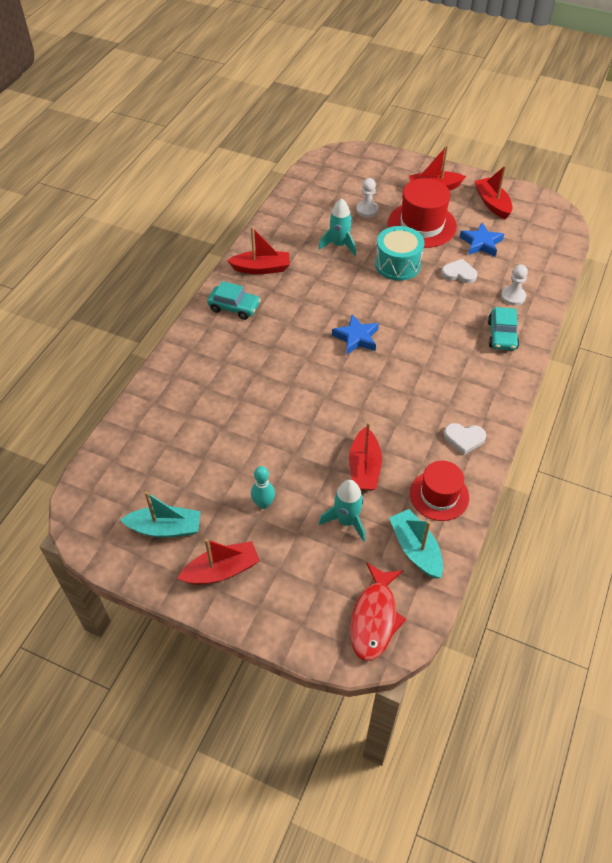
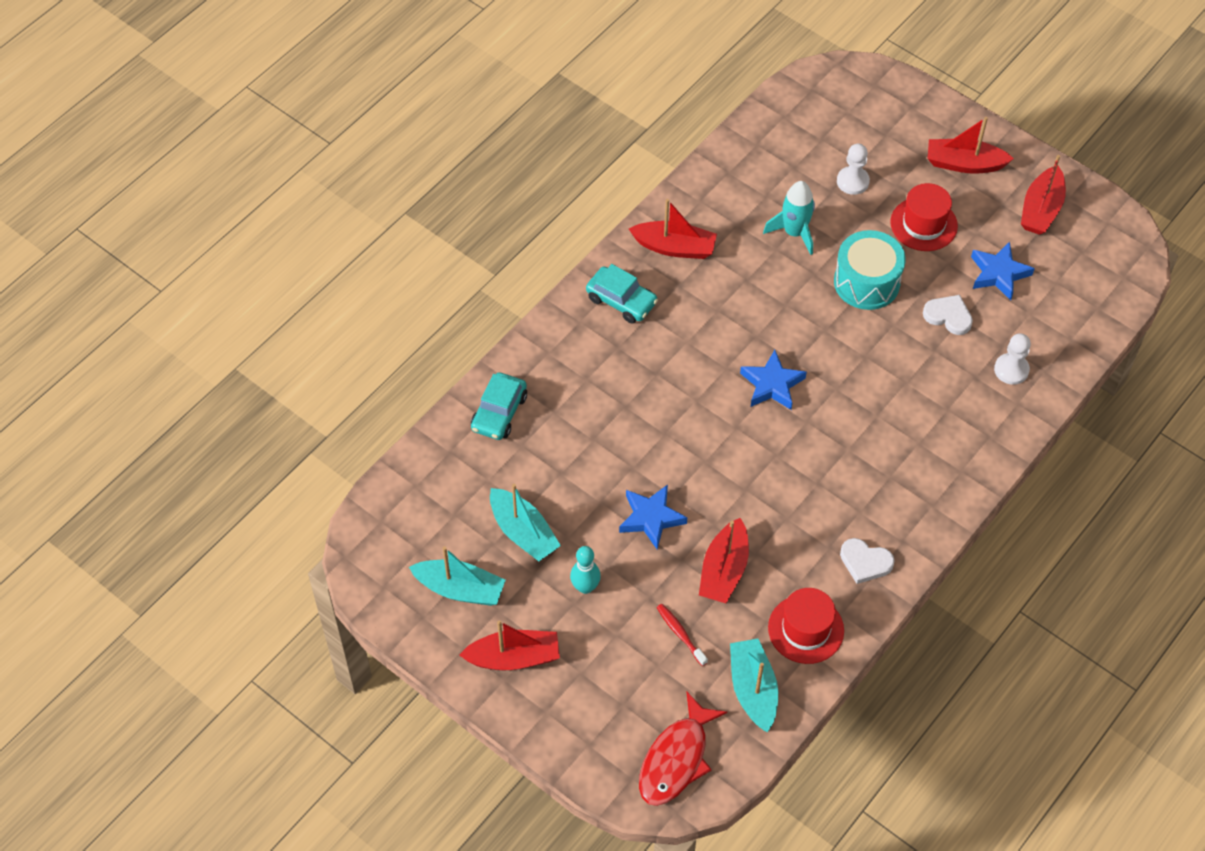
camera: 15 degrees right, 5 degrees up
turquoise rocket [319,480,366,542] -> red toothbrush [656,604,708,666]
red hat [388,178,457,248] -> red hat [890,183,958,251], size x0.66
red boat [474,165,512,219] -> red boat turned 150 degrees counterclockwise [1021,155,1066,235]
turquoise car [488,307,519,351] -> turquoise car moved to [471,372,527,440]
none -> turquoise boat [490,484,561,561]
none -> blue star [619,485,688,549]

